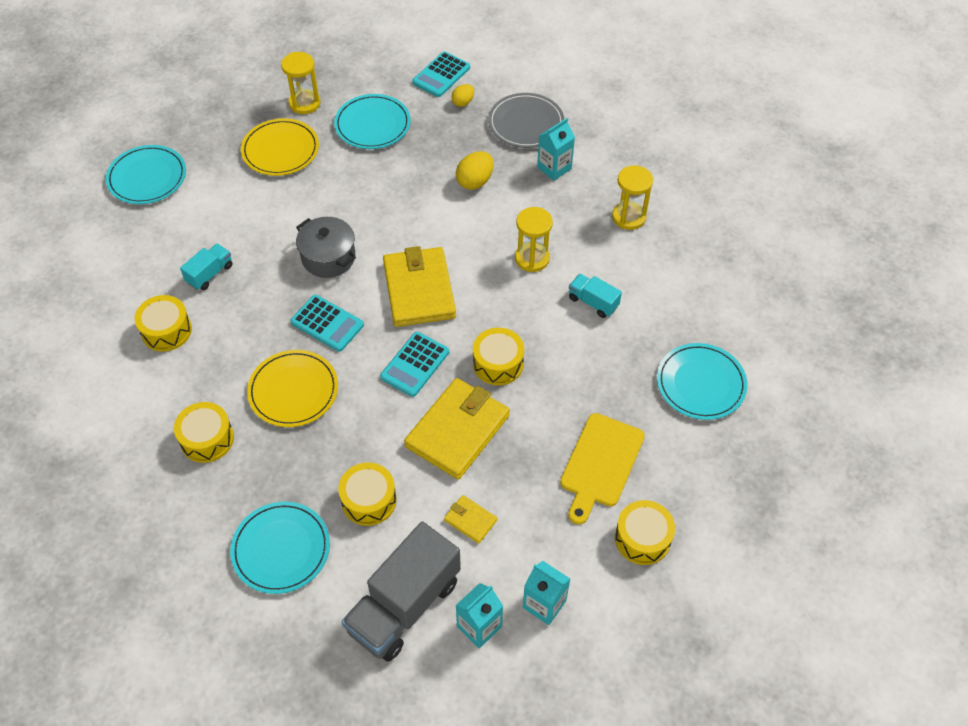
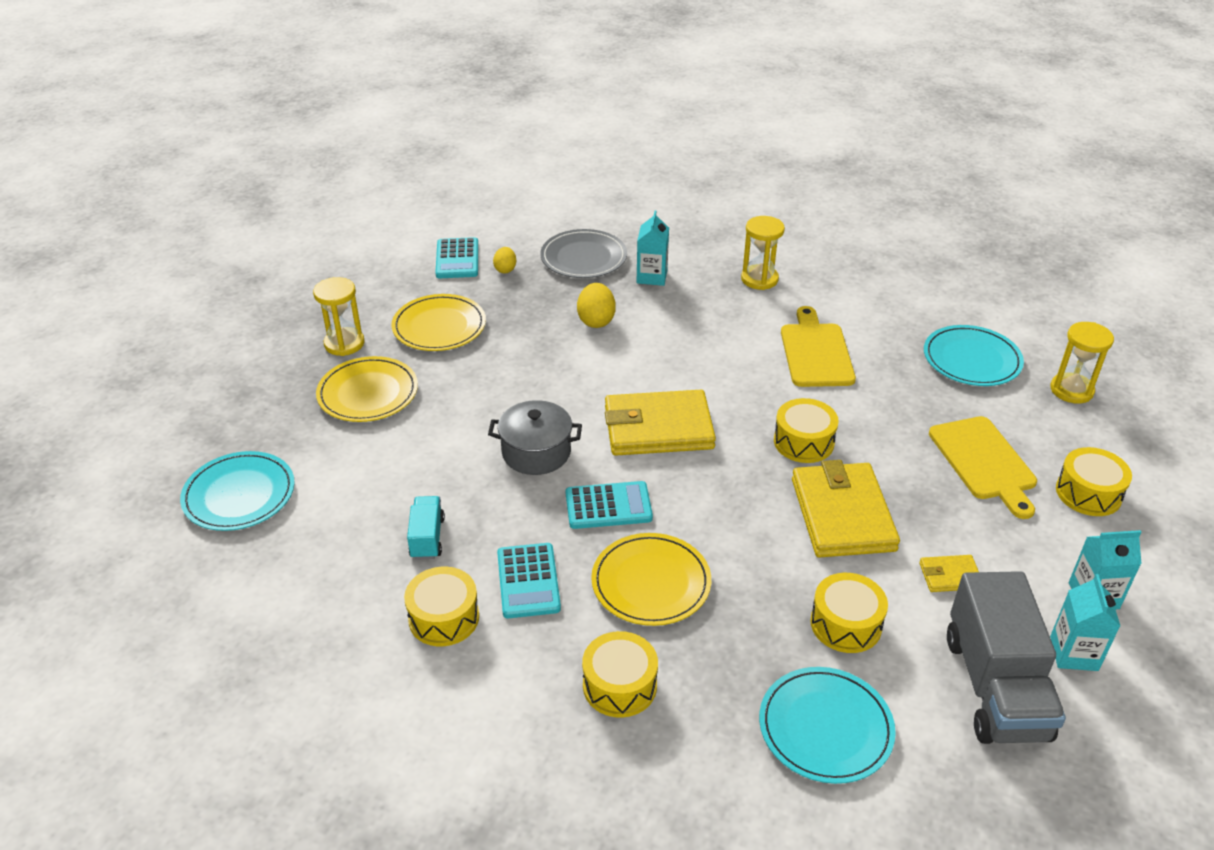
camera: 40 degrees left, 15 degrees down
turquoise plate [334,94,411,149] -> yellow plate [392,294,486,351]
turquoise calculator [380,332,449,397] -> turquoise calculator moved to [497,543,561,618]
yellow wallet [383,246,456,327] -> yellow wallet turned 45 degrees counterclockwise [605,390,716,456]
yellow hourglass [515,207,553,272] -> yellow hourglass moved to [1050,322,1114,404]
turquoise truck [569,274,622,318] -> yellow cutting board [781,306,856,387]

